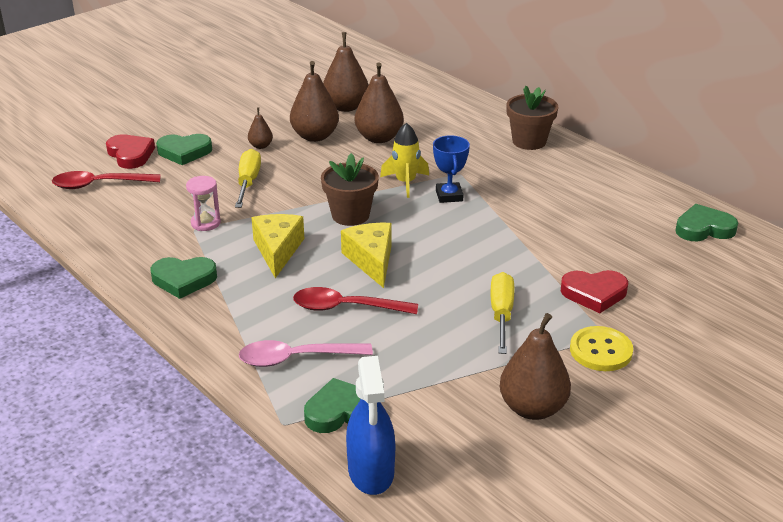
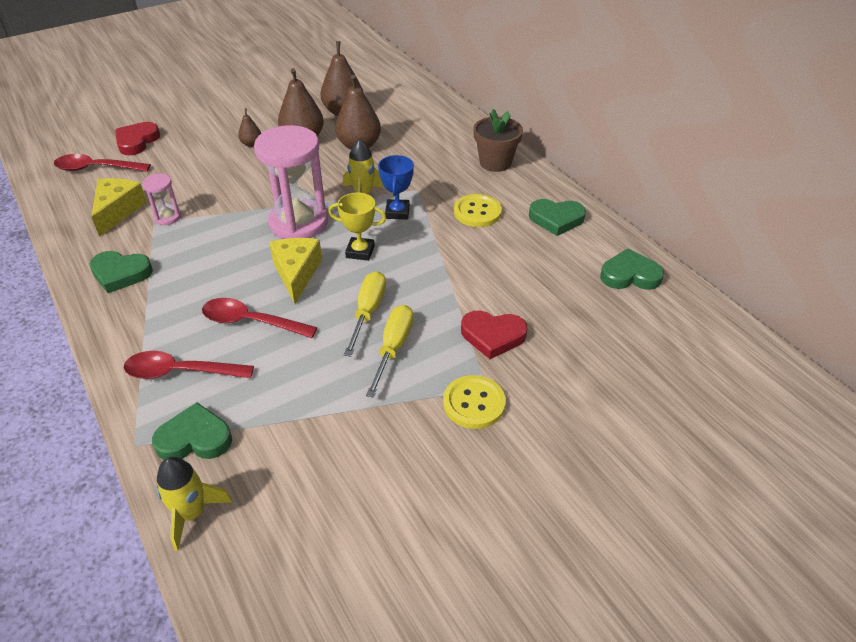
camera: 10 degrees right, 10 degrees up
red heart [106,135,155,169] -> red heart turned 135 degrees counterclockwise [115,122,160,155]
green heart [156,134,212,165] -> green heart moved to [529,199,586,236]
yellow screwdriver [235,149,261,208] -> yellow screwdriver moved to [344,271,386,357]
pink spoon [239,340,373,367] -> red spoon [124,351,254,379]
yellow cheese [251,214,304,278] -> yellow cheese moved to [91,178,147,237]
brown flower pot [321,153,379,226] -> pink hourglass [254,125,328,239]
blue spray bottle [346,356,395,495] -> yellow rocket [156,457,232,551]
brown pear [500,313,571,420] -> none
none -> yellow trophy [328,193,386,261]
none -> yellow button [454,194,502,227]

